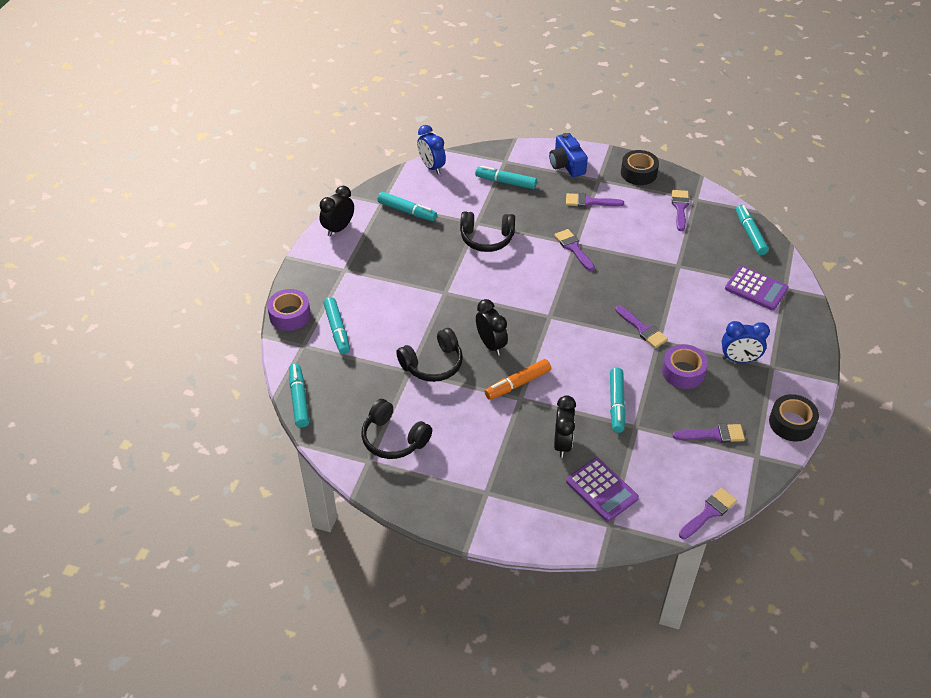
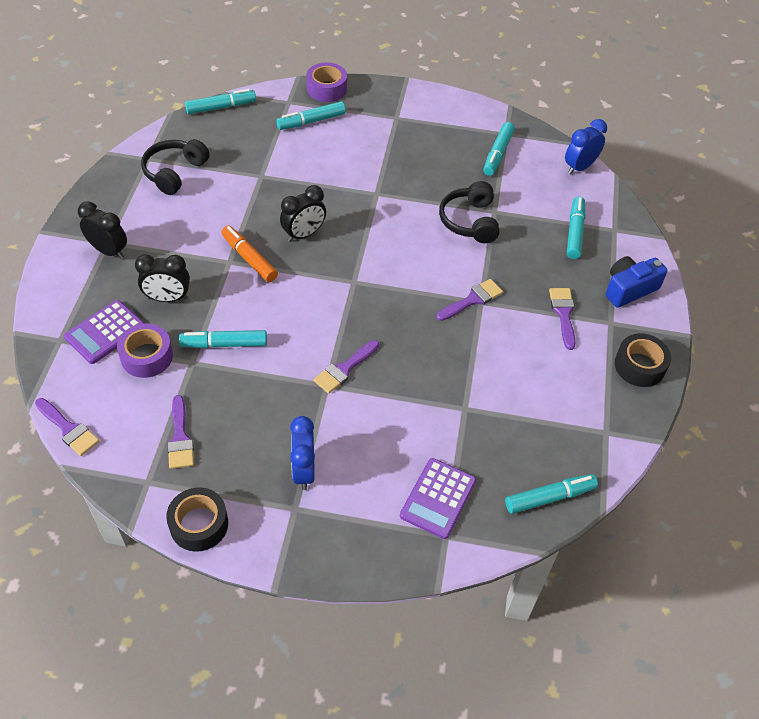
camera: 80 degrees right, 5 degrees up
black clock [320,186,354,237] -> black clock moved to [78,201,127,259]
black headphones [396,328,463,382] -> none
purple tape [662,344,708,389] -> purple tape moved to [117,323,173,378]
purple brush [672,190,689,231] -> none

